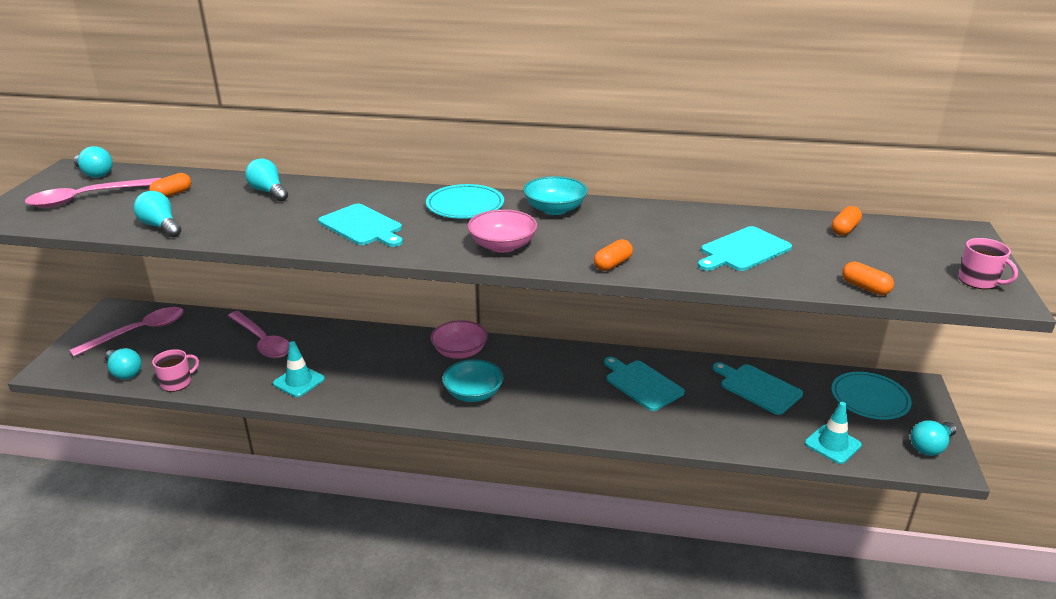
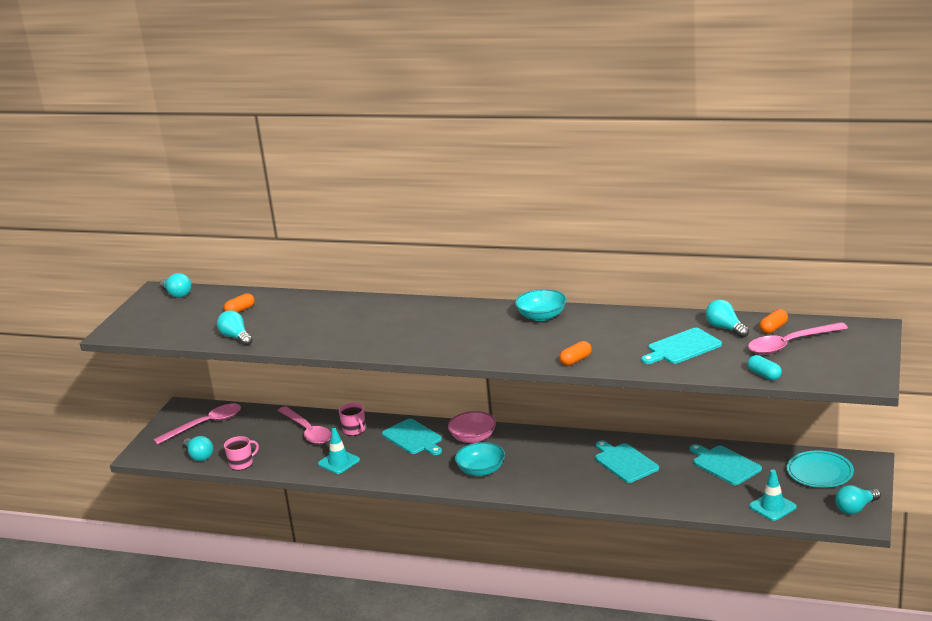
camera: 10 degrees right, 5 degrees down
pink spoon [25,178,161,208] -> pink spoon moved to [748,322,848,354]
turquoise light bulb [245,158,288,202] -> turquoise light bulb moved to [705,299,749,338]
turquoise cutting board [318,204,403,247] -> turquoise cutting board moved to [382,419,442,455]
turquoise plate [426,184,504,219] -> none
pink bowl [468,209,537,253] -> none
orange capsule [842,261,894,295] -> turquoise capsule [748,355,782,380]
pink mug [959,238,1018,289] -> pink mug moved to [339,403,366,436]

